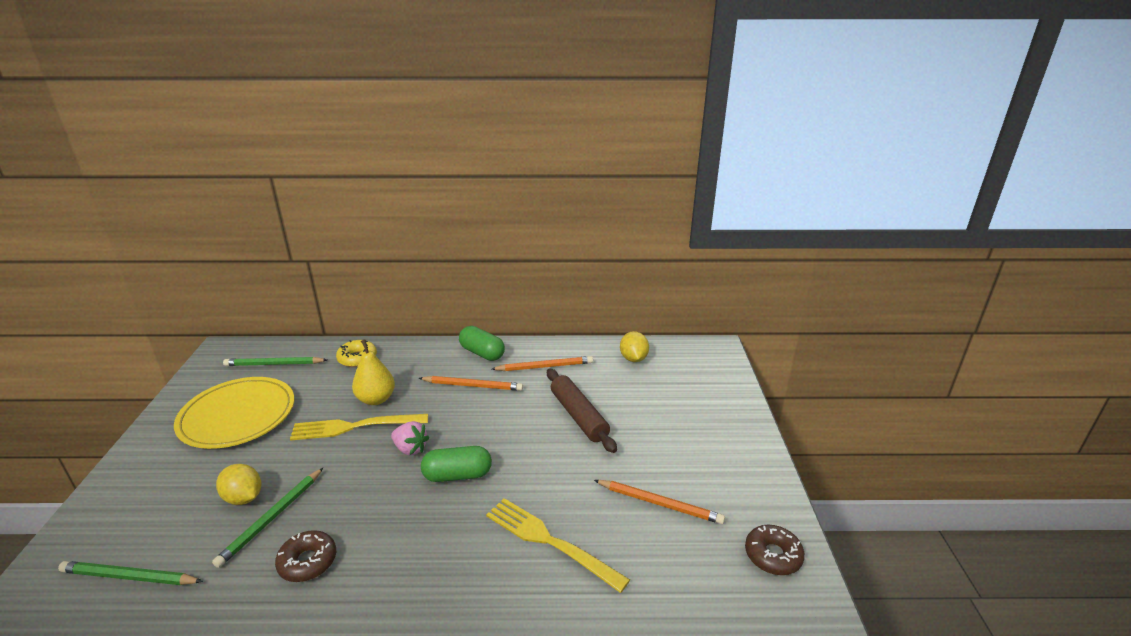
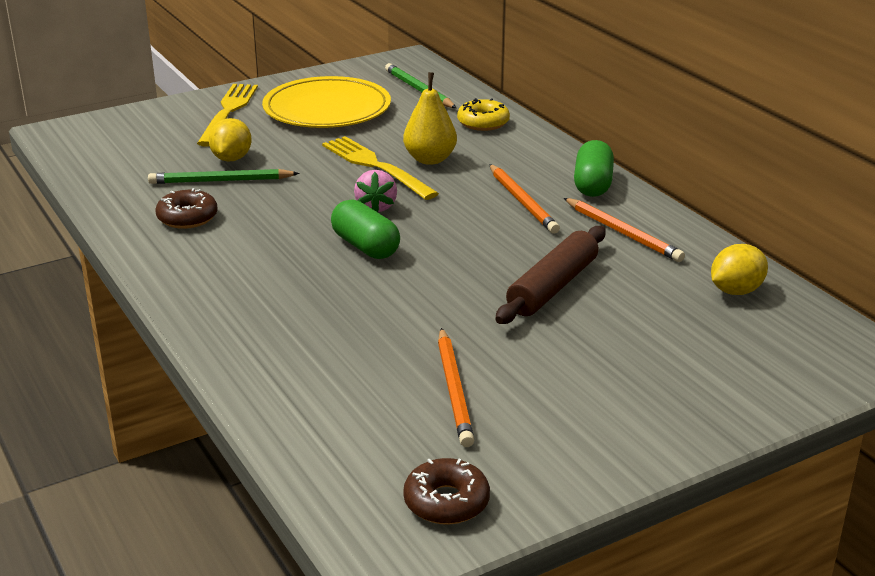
camera: 60 degrees right, 0 degrees up
green pencil [58,561,203,585] -> none
yellow fork [486,498,630,593] -> yellow fork moved to [197,84,258,147]

